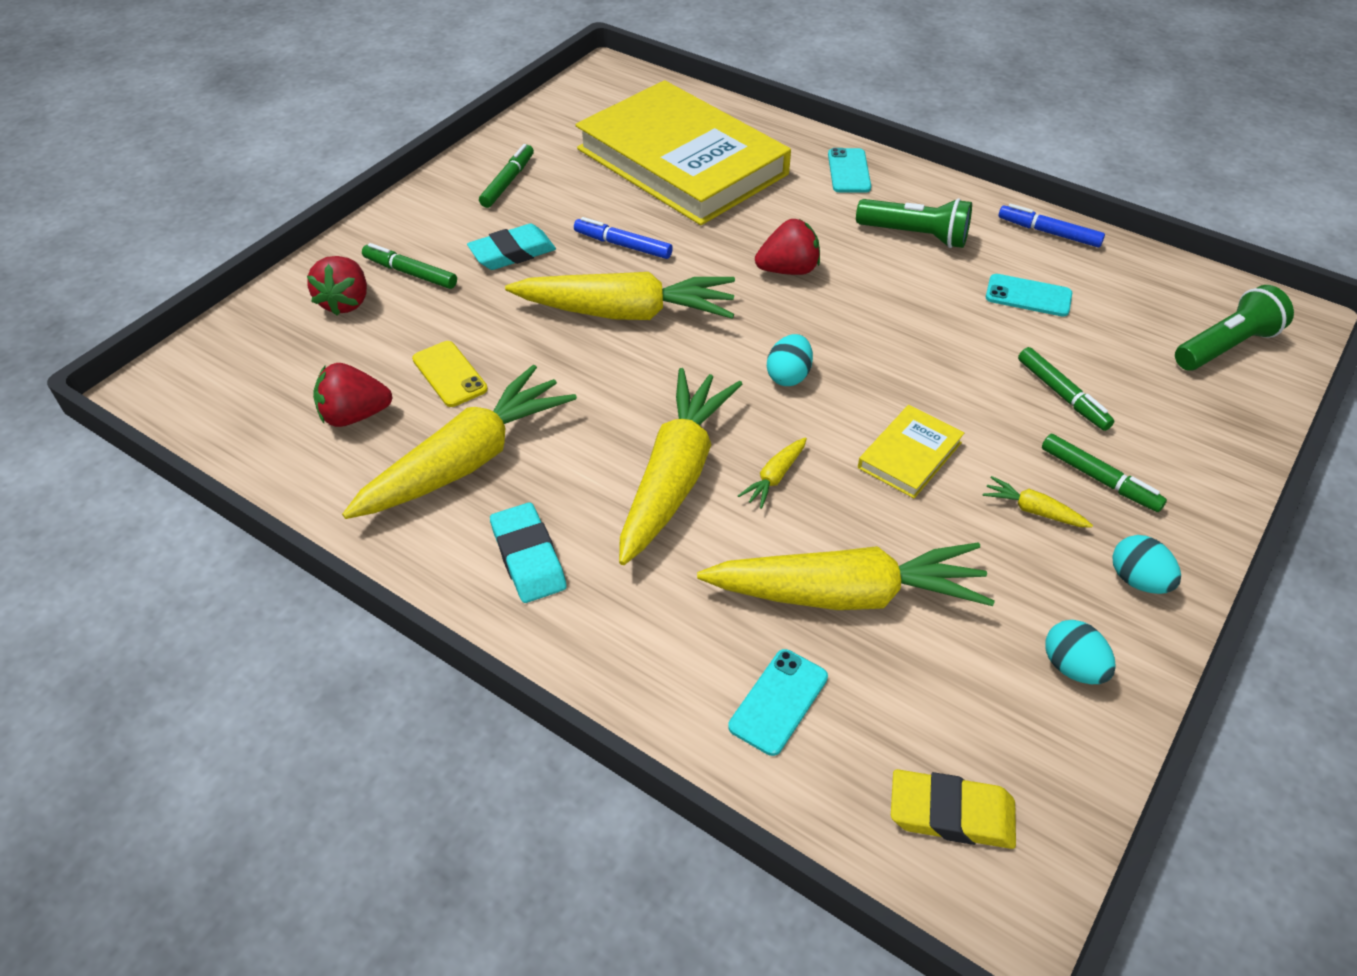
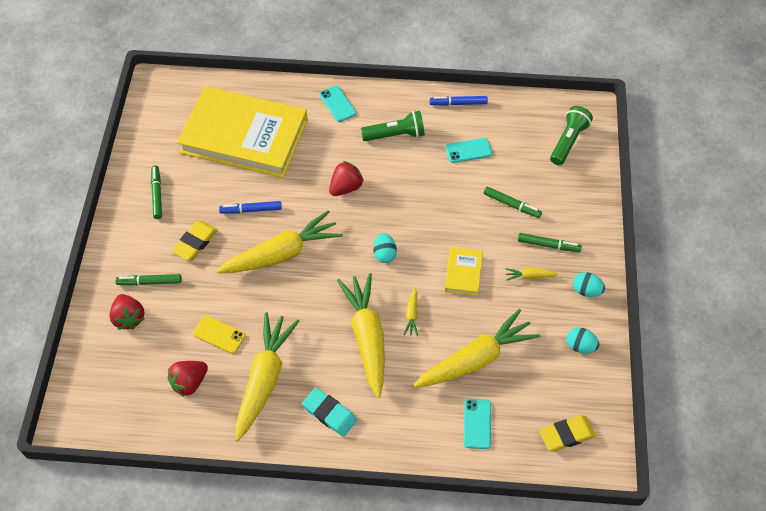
camera: 30 degrees left, 10 degrees up
turquoise eraser [467,224,556,270] -> yellow eraser [172,221,218,261]

